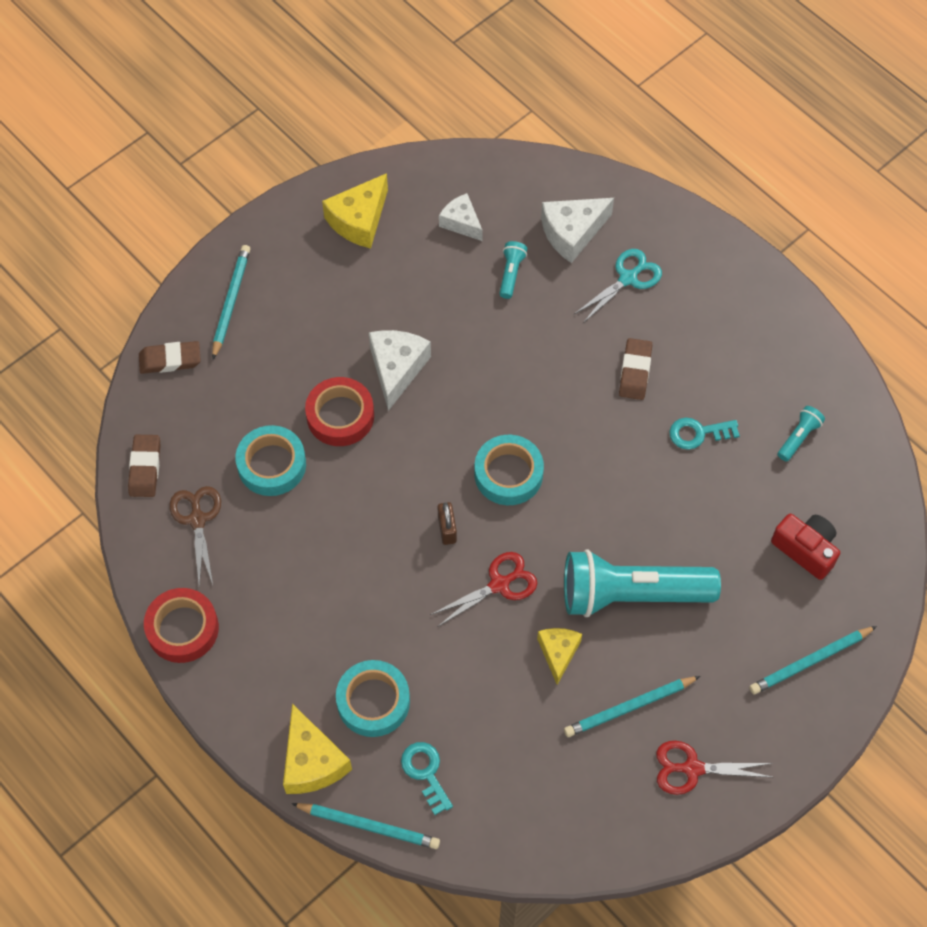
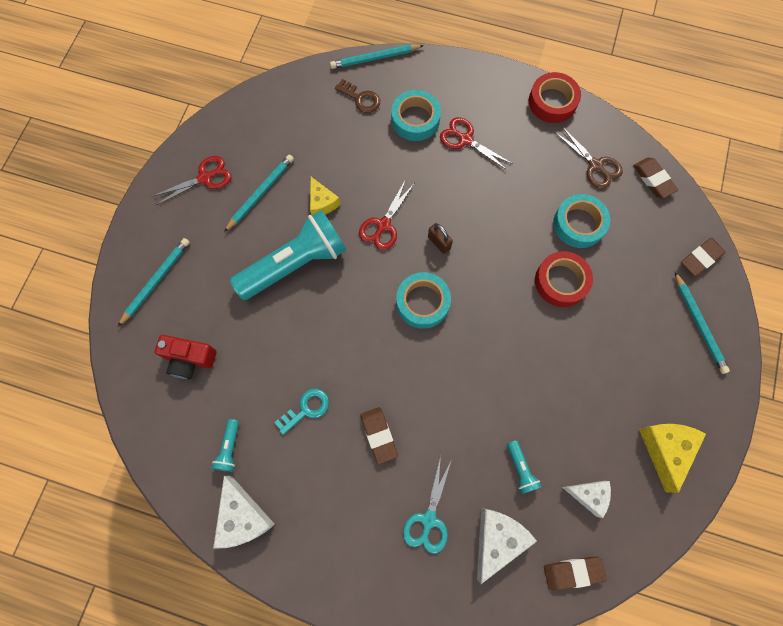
camera: 150 degrees right, 10 degrees up
yellow cheese [283,704,352,794] -> none
white cheese [369,330,431,411] -> white cheese moved to [213,476,275,548]
turquoise key [401,742,453,815] -> brown key [335,79,380,113]
none -> red scissors [440,117,513,171]
none -> brown eraser [544,557,607,590]

